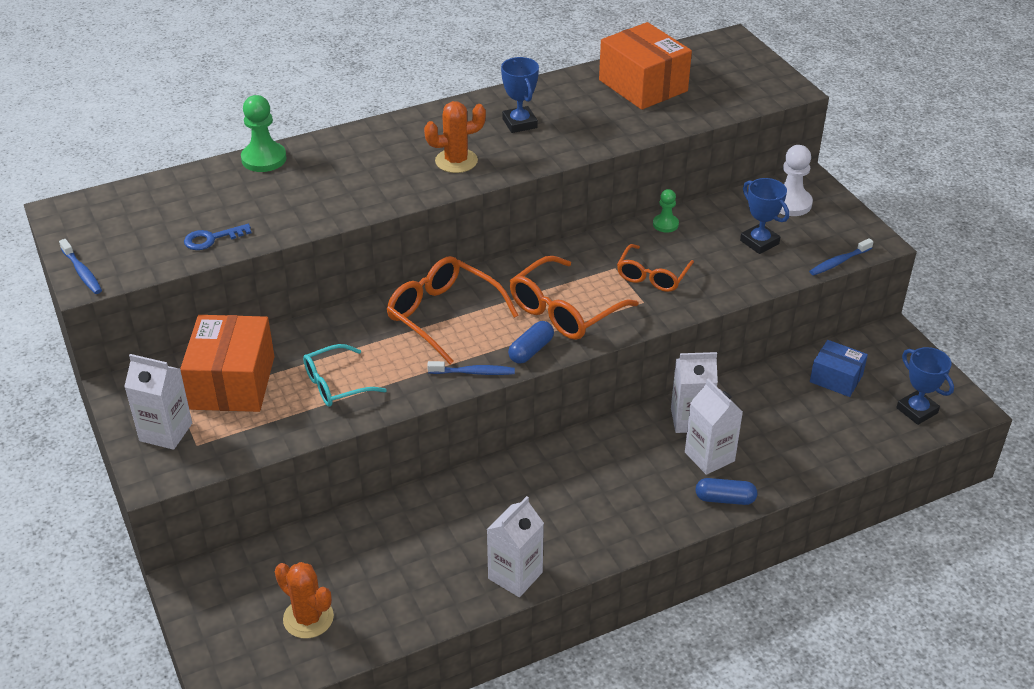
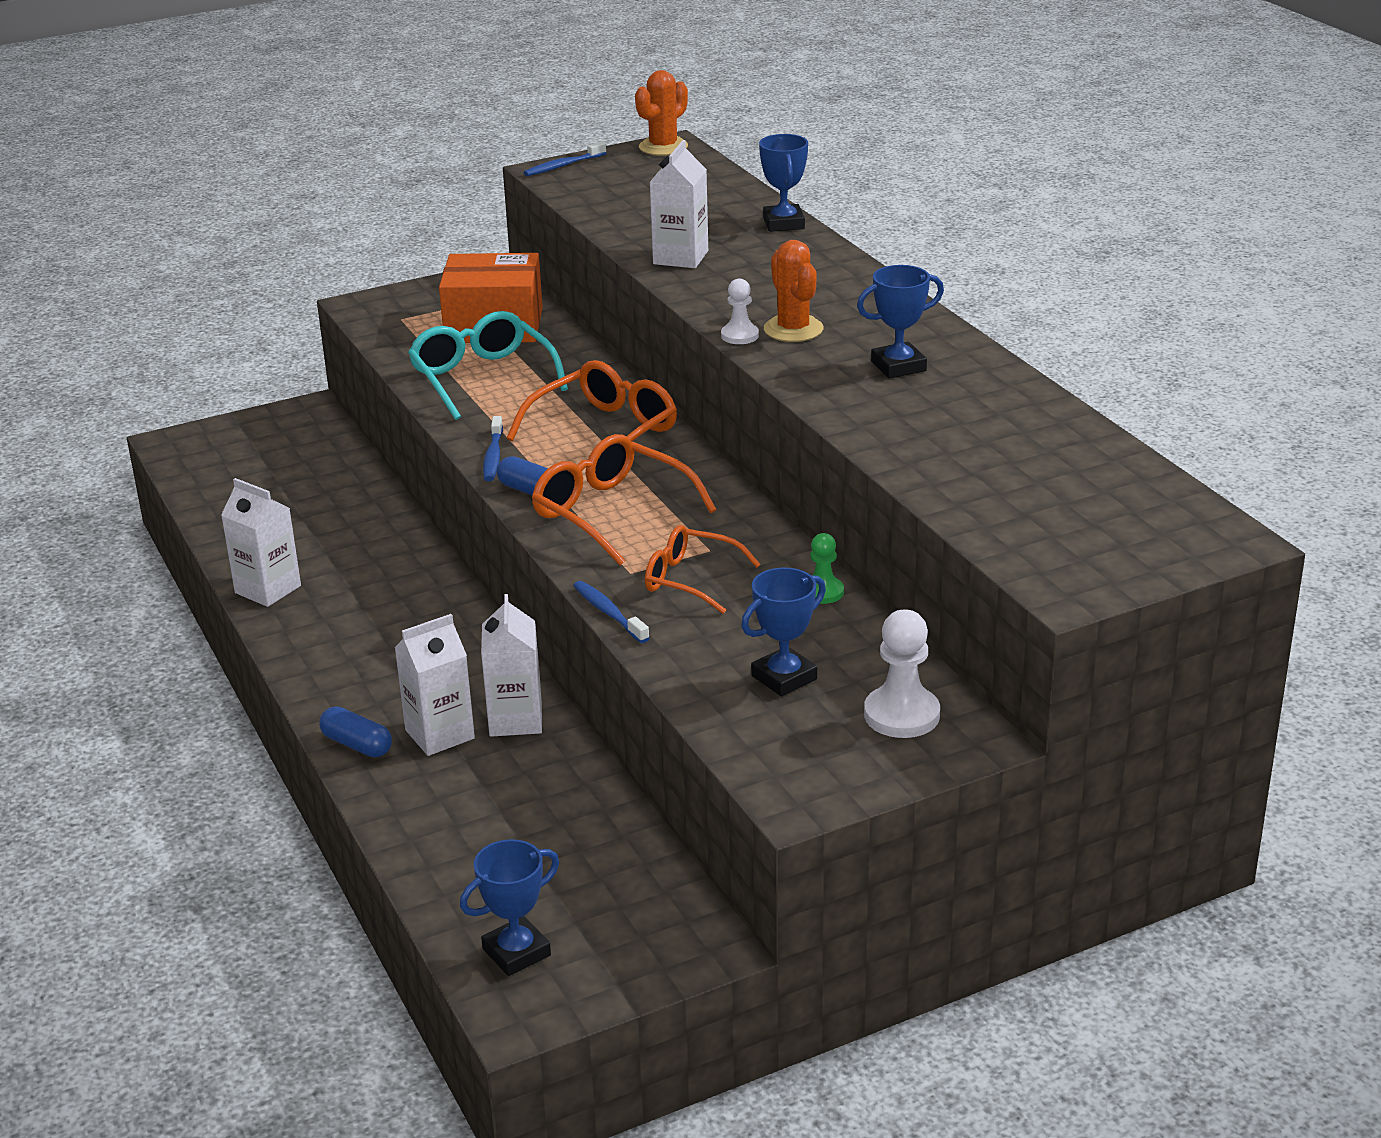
camera: 90 degrees right, 10 degrees down
white carton [124,354,192,450] -> white carton moved to [649,140,708,268]
blue key [184,224,251,250] -> none
green pawn [241,95,286,172] -> blue trophy [759,134,808,232]
orange cactus [275,562,334,639] -> orange cactus moved to [635,70,688,156]
turquoise glasses [303,344,387,407] -> turquoise glasses [408,311,568,420], size x1.51
orange box [599,22,692,110] -> none
blue capsule [695,478,757,505] -> blue capsule turned 60 degrees counterclockwise [319,706,392,757]
blue toothbrush [809,238,874,275] -> blue toothbrush moved to [573,581,650,643]
blue box [810,340,868,397] -> none
none -> white pawn [721,278,759,344]

